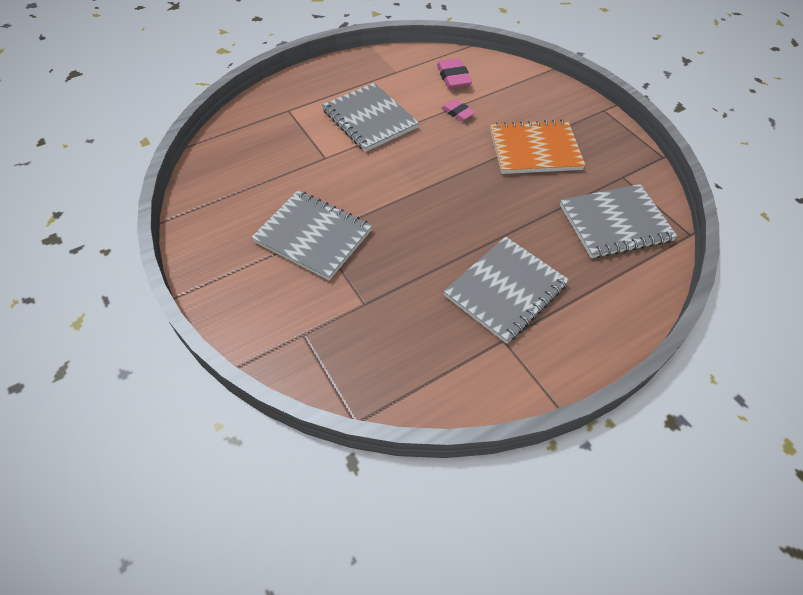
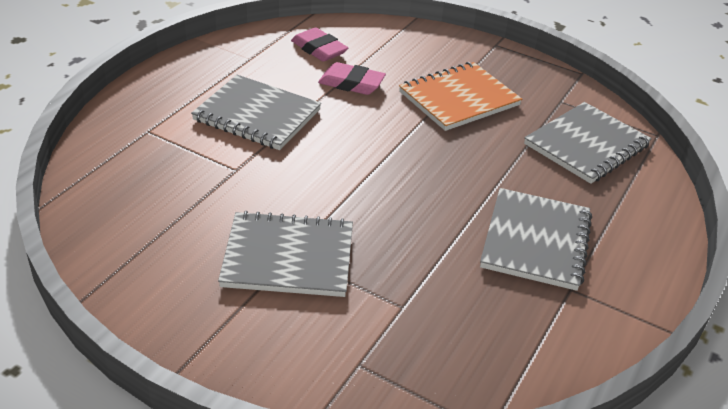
camera: 30 degrees left, 15 degrees down
pink eraser [441,99,476,121] -> pink eraser [318,62,386,95], size x1.51

